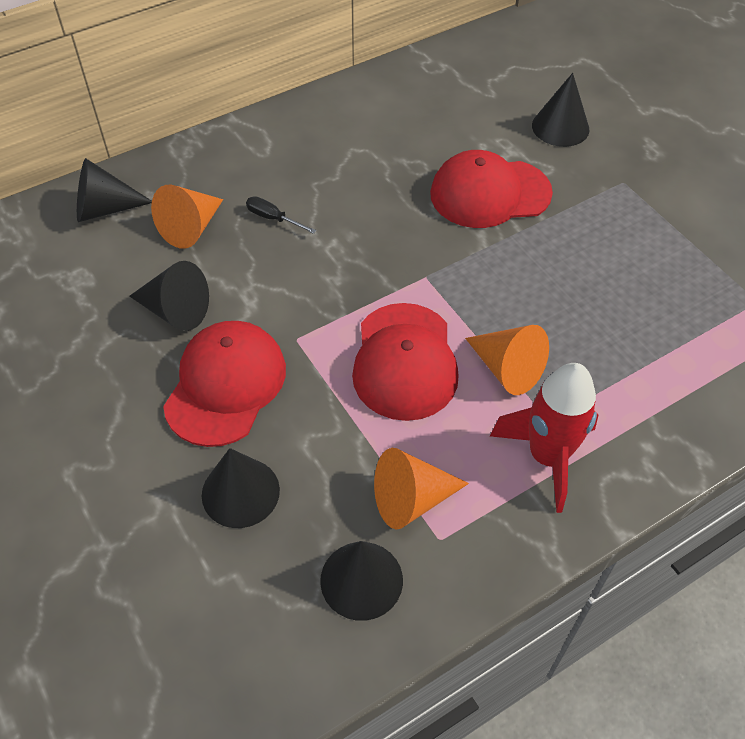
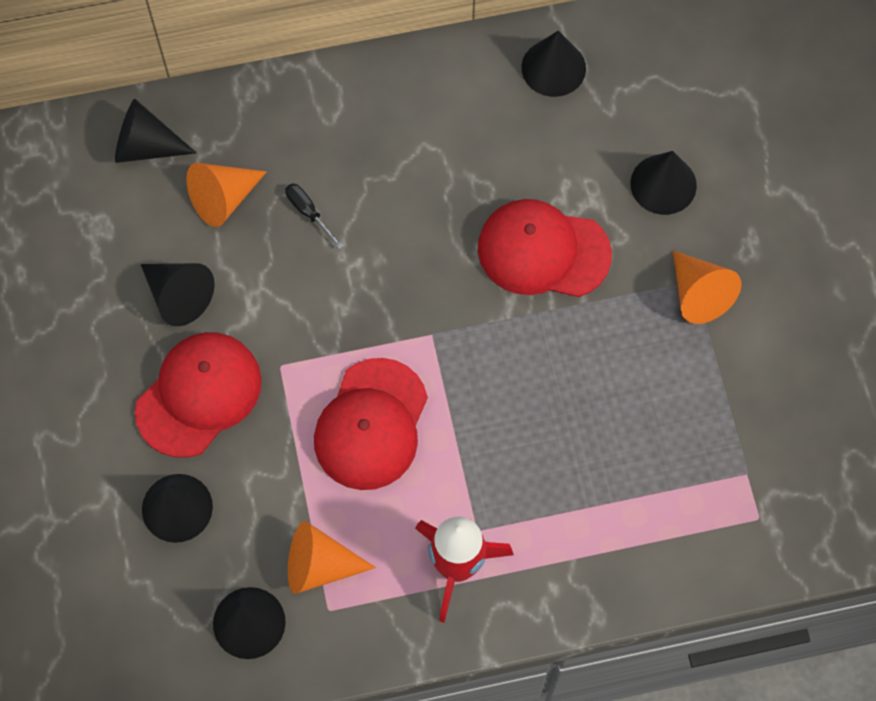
camera: 20 degrees right, 15 degrees up
orange cone [465,325,549,395] -> orange cone moved to [673,251,741,324]
none -> black cone [521,31,586,97]

